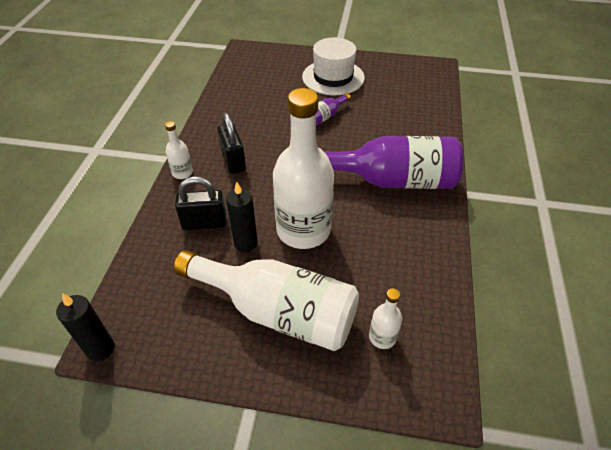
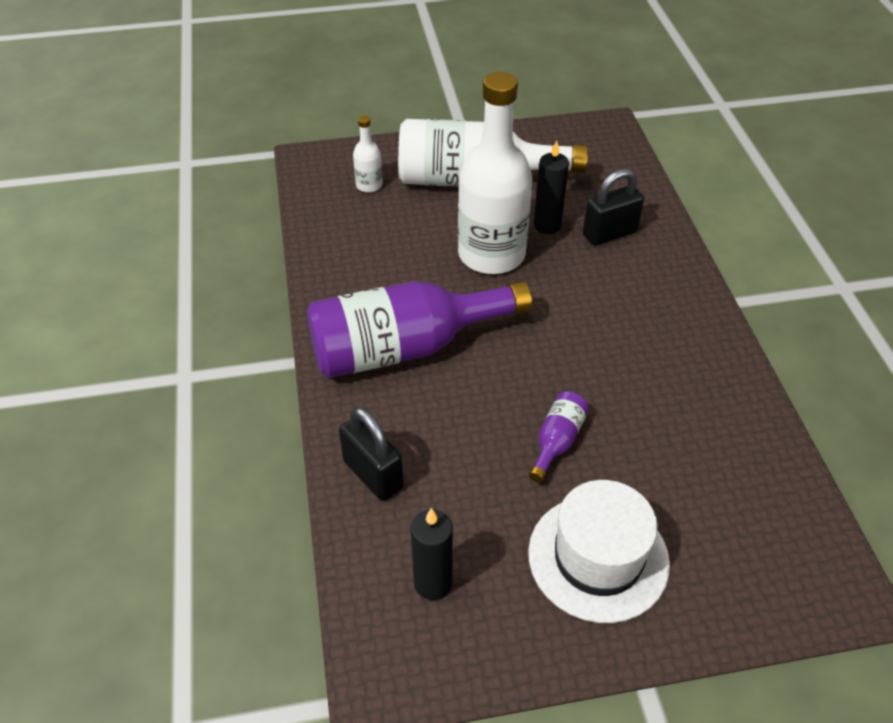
camera: 160 degrees right, 0 degrees up
black candle [56,293,115,361] -> black candle moved to [411,508,453,600]
white bottle [165,121,193,179] -> none
black padlock [217,113,246,174] -> black padlock moved to [339,407,404,501]

